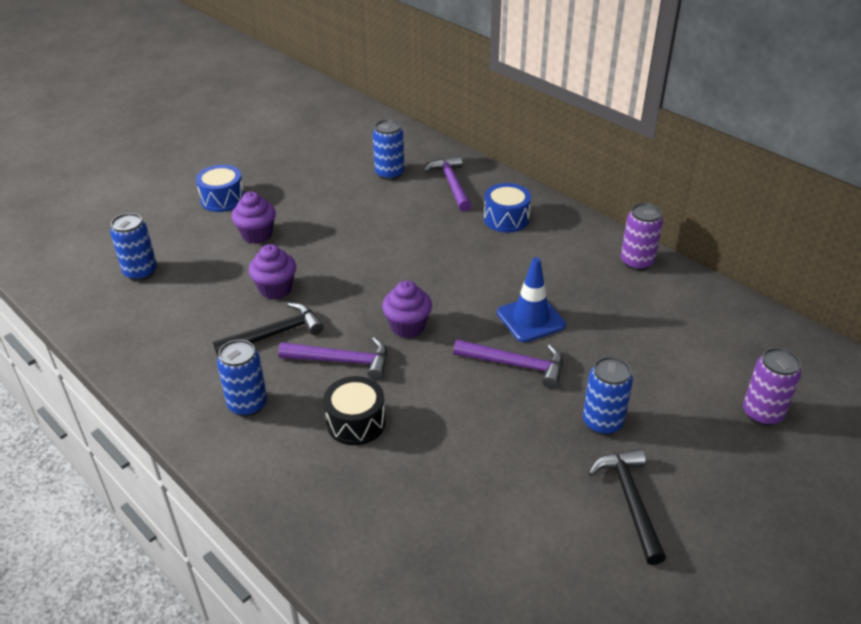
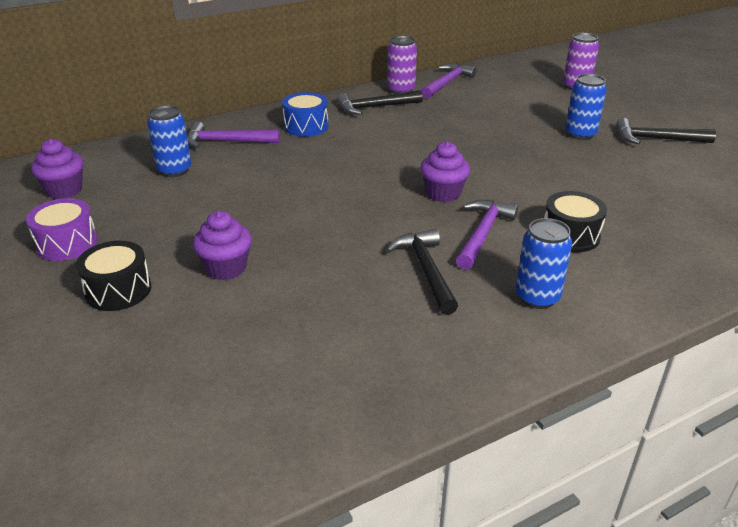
camera: 75 degrees left, 5 degrees down
blue can [110,213,157,281] -> none
blue drum [196,165,244,212] -> black drum [76,241,152,311]
purple cupcake [249,244,296,300] -> purple cupcake moved to [31,138,84,199]
purple hammer [453,339,563,389] -> purple hammer moved to [421,64,477,98]
blue traffic cone [497,257,566,342] -> none
none -> purple drum [26,198,98,261]
none -> black hammer [337,90,423,115]

